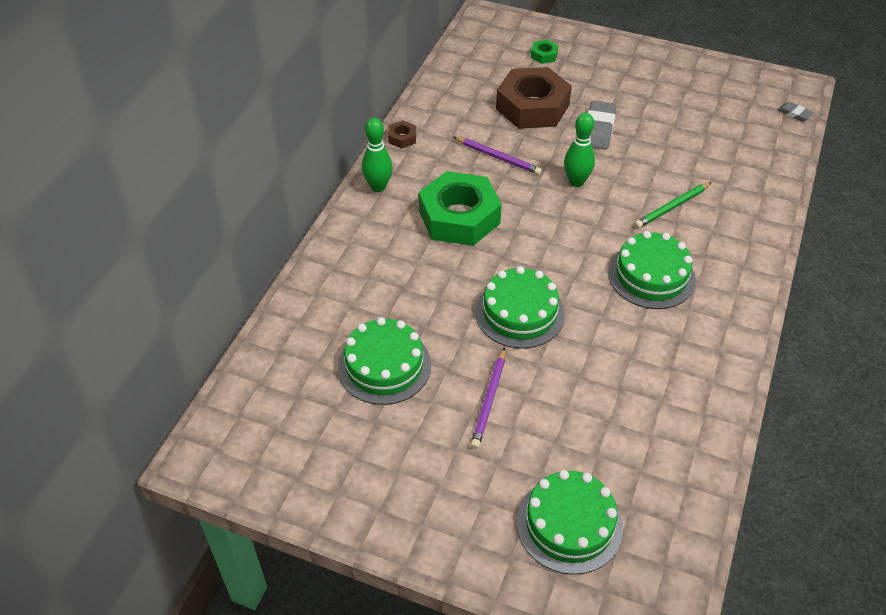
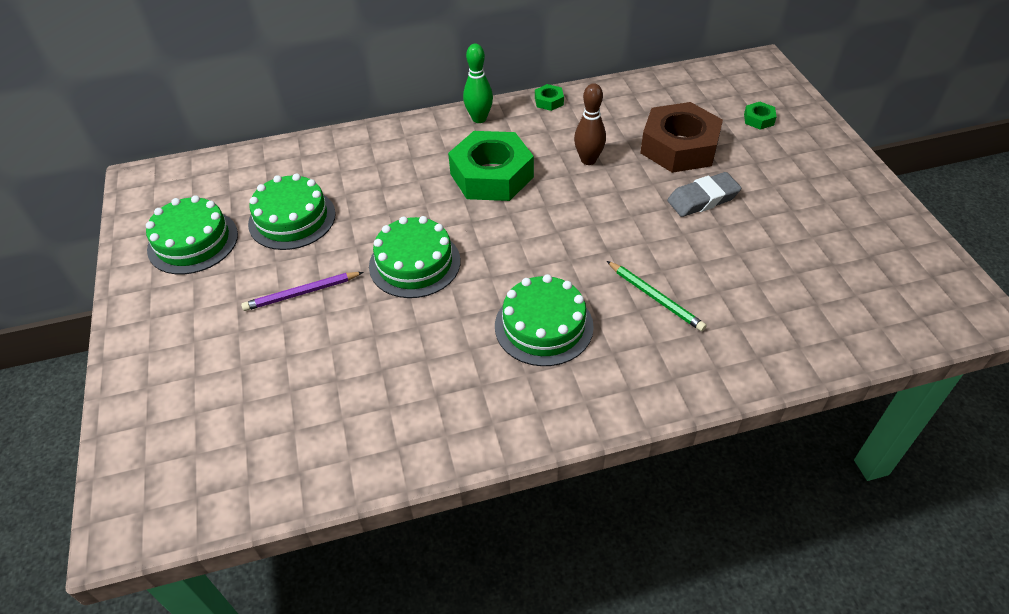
camera: 55 degrees right, 0 degrees up
brown nut [388,120,416,149] -> green nut [535,84,564,111]
purple pencil [454,137,542,175] -> brown bowling pin [574,83,606,165]
green cake [517,470,623,575] -> green cake moved to [146,195,238,275]
green bowling pin [564,113,595,187] -> none
green pencil [634,182,712,228] -> green pencil turned 150 degrees counterclockwise [607,261,707,331]
grey eraser [778,102,814,122] -> none

